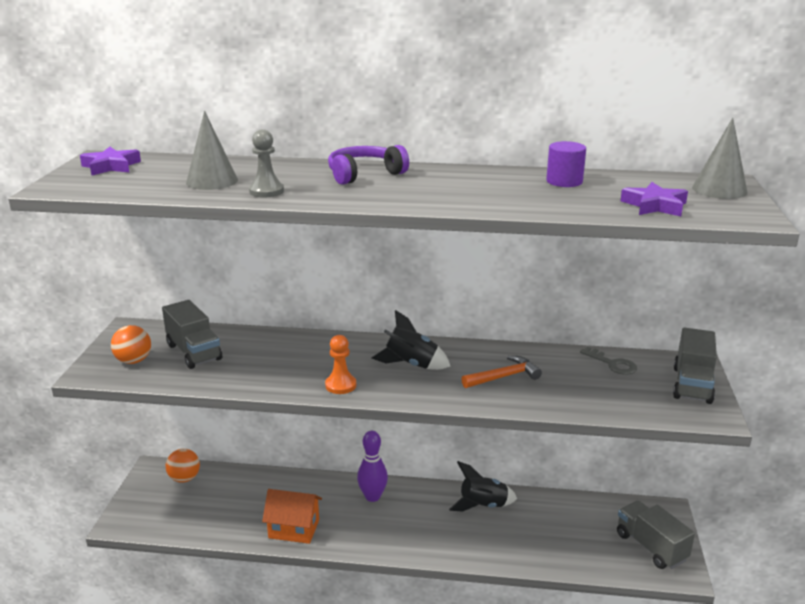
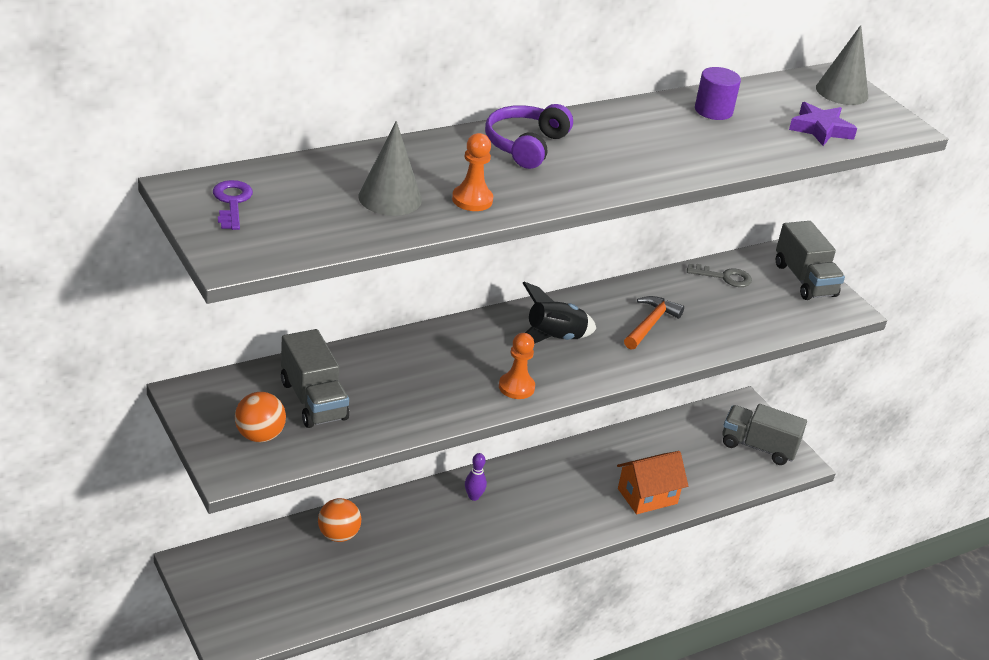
camera: 40 degrees left, 10 degrees up
purple star [80,147,141,175] -> purple key [213,180,253,230]
grey truck [162,300,222,369] -> grey truck turned 45 degrees clockwise [281,329,349,428]
orange ball [166,449,200,483] -> orange ball moved to [318,498,361,542]
grey pawn [249,129,284,197] -> orange pawn [452,133,493,211]
orange house [262,489,322,544] -> orange house moved to [617,451,688,514]
purple bowling pin [357,431,388,502] -> purple bowling pin [465,453,487,501], size x0.60
black rocket [449,461,517,512] -> none

